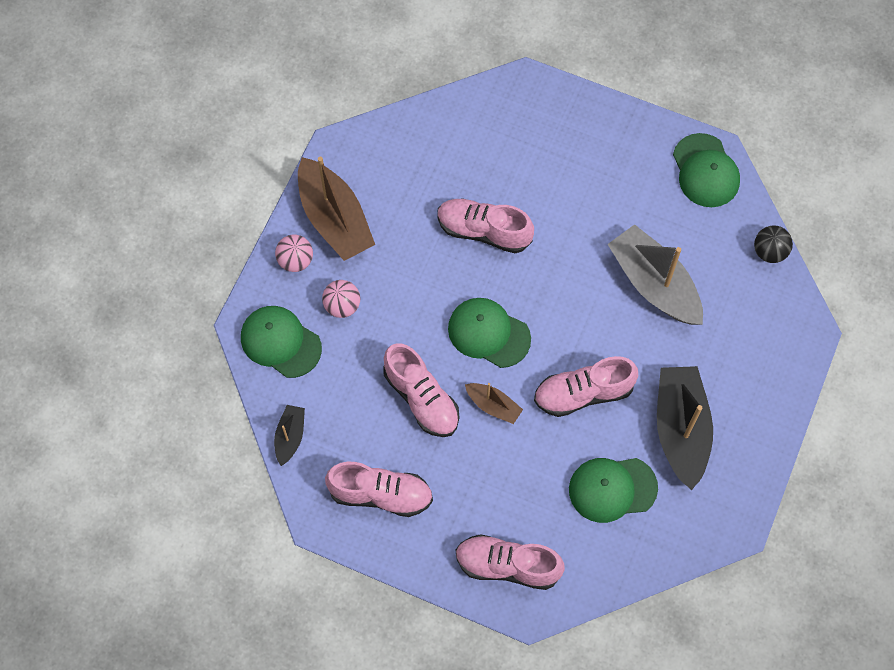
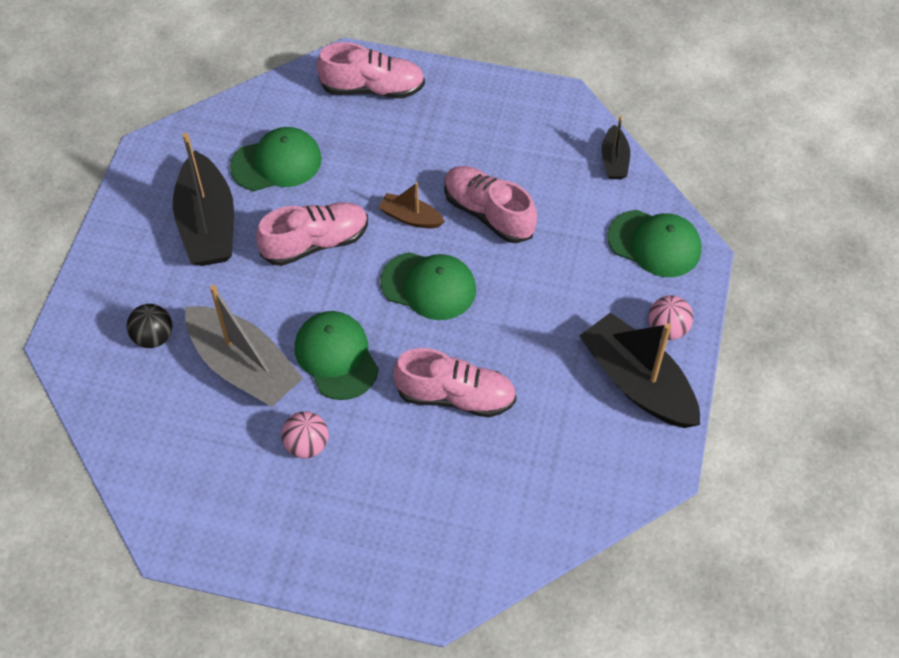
camera: 170 degrees right, 10 degrees down
brown boat [298,157,375,261] -> black boat [579,313,700,428]
pink ball [322,280,360,318] -> pink ball moved to [281,411,329,458]
pink shoe [325,462,433,517] -> none
green cap [673,133,740,207] -> green cap moved to [295,311,379,400]
black ball [754,225,793,263] -> black ball moved to [127,304,172,348]

